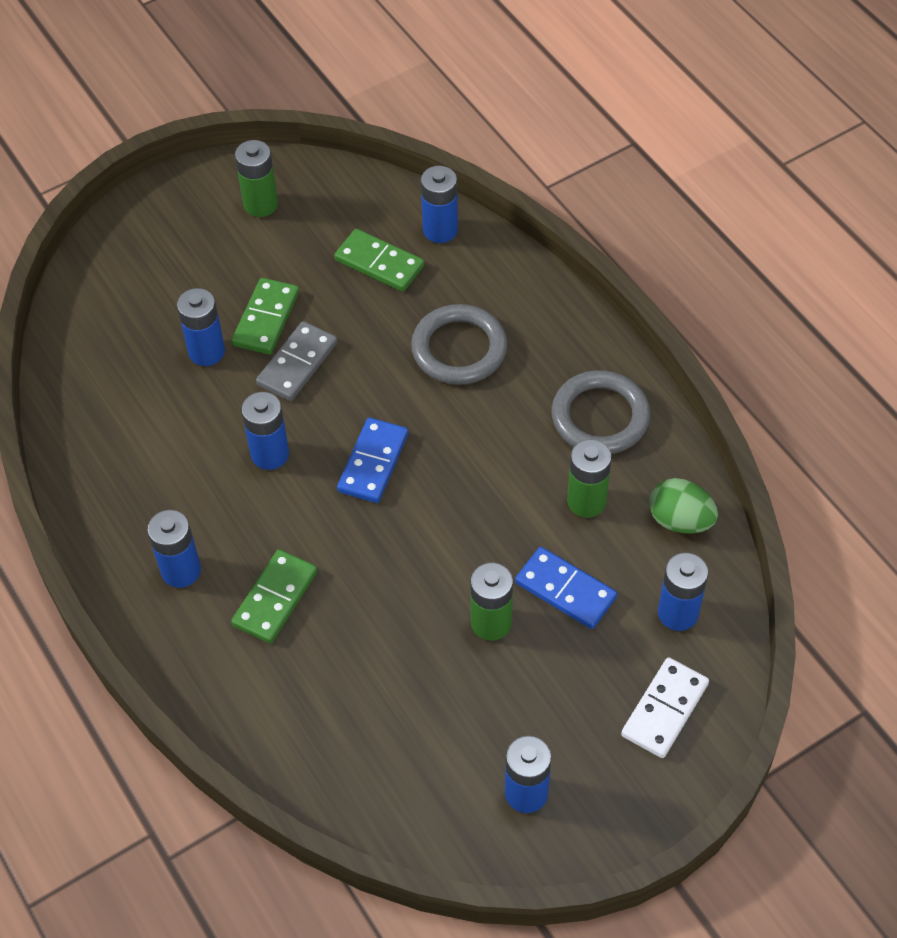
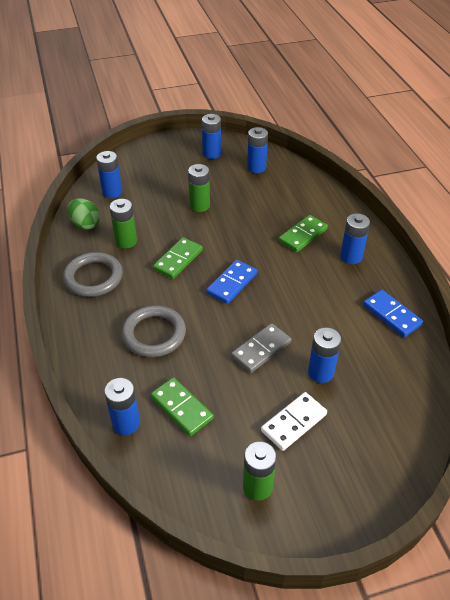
camera: 165 degrees left, 10 degrees down
green domino [232,278,299,355] -> green domino moved to [153,237,203,279]
blue battery [241,392,289,470] -> blue battery moved to [247,127,268,173]
blue domino [515,547,617,629] -> blue domino moved to [363,290,423,337]
white domino [621,657,709,758] -> white domino moved to [261,392,327,451]

